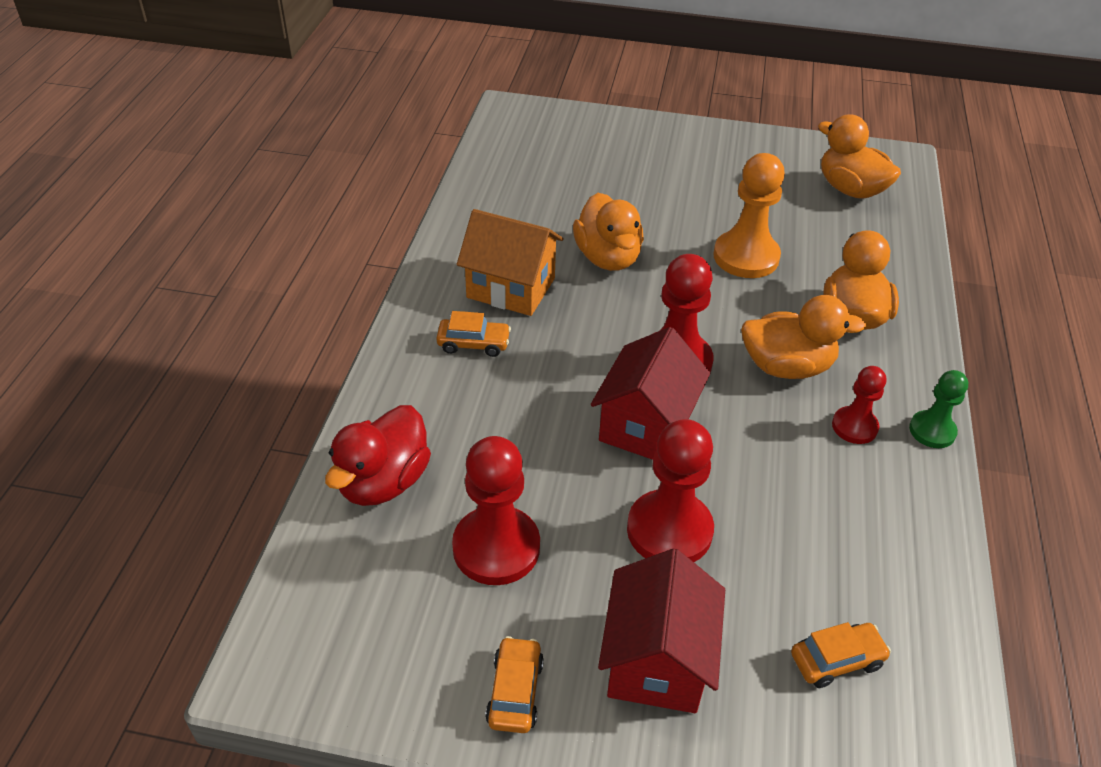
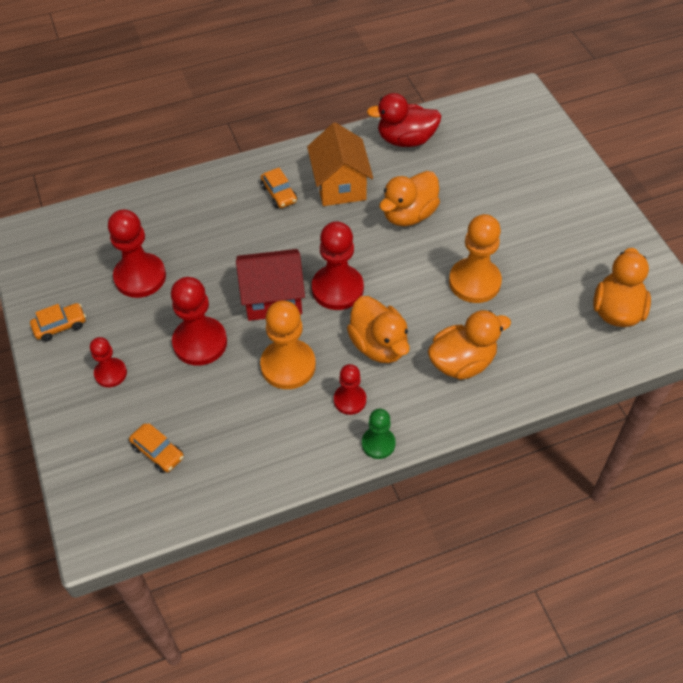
camera: 60 degrees right, 10 degrees up
red duck [325,405,431,506] -> red duck moved to [367,93,442,147]
red house [598,549,725,713] -> red pawn [90,337,127,387]
none -> orange pawn [260,301,316,389]

